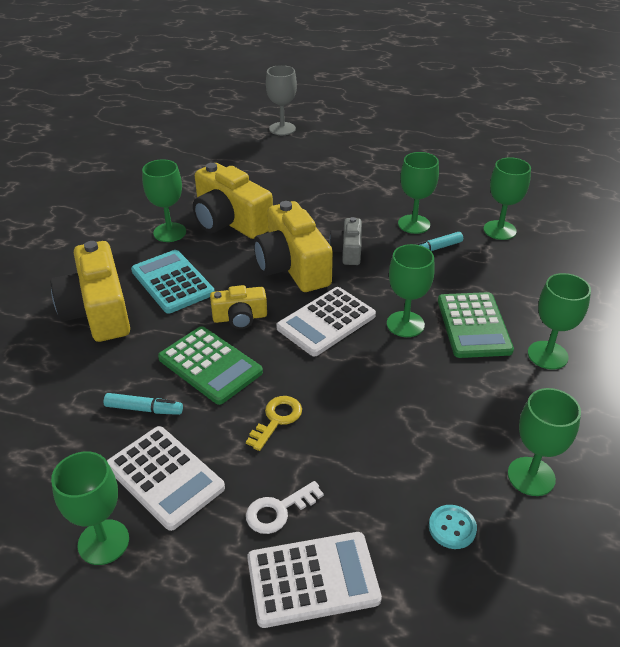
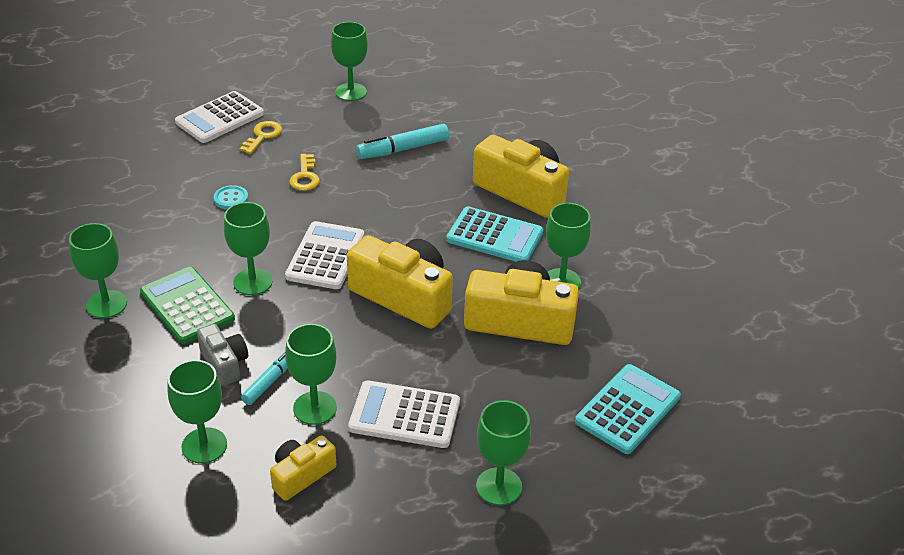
camera: 145 degrees right, 0 degrees up
turquoise marker [104,393,183,415] -> turquoise marker [356,124,449,159], size x1.55
white calculator [107,426,225,531] -> white calculator moved to [348,380,460,448]
green calculator [158,326,263,405] -> none
yellow camera [210,285,267,329] -> yellow camera moved to [270,435,336,501]
white key [246,481,324,534] -> yellow key [240,121,282,154]
grey goblet [266,65,297,135] -> none
grey camera [329,217,362,265] -> grey camera moved to [197,324,248,386]
turquoise button [429,505,477,549] -> turquoise button moved to [214,185,248,210]
green goblet [508,388,581,496] -> green goblet moved to [476,400,531,505]
none -> turquoise calculator [575,364,681,454]

